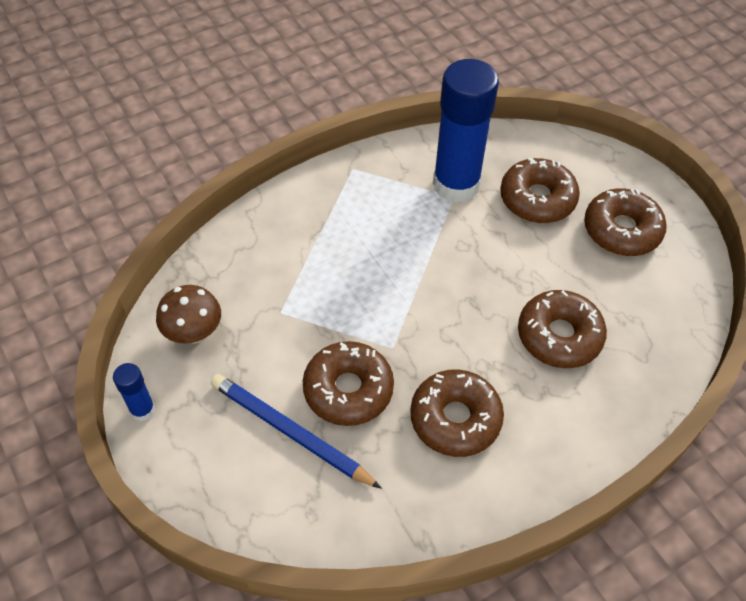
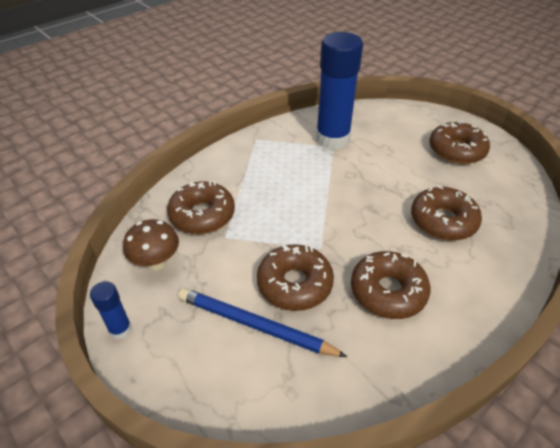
camera: 10 degrees left, 10 degrees down
brown donut [500,158,580,223] -> brown donut moved to [167,181,235,234]

